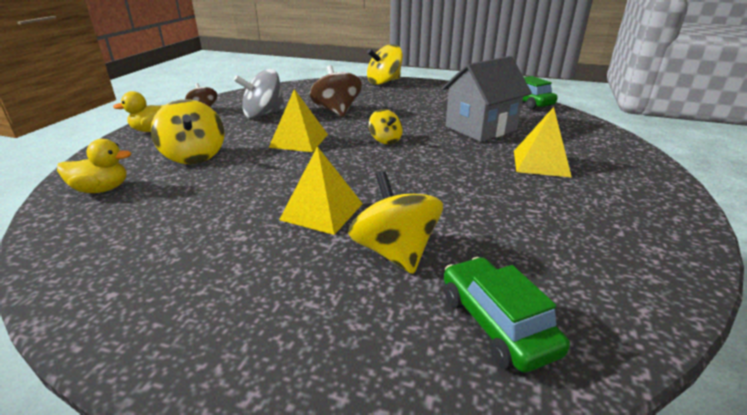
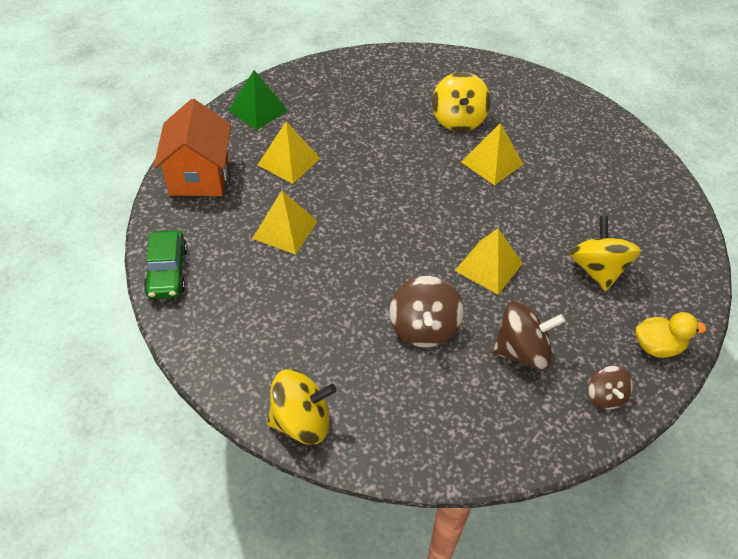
camera: 160 degrees left, 20 degrees up
yellow duck [57,139,131,193] -> none
grey spinning top [234,69,285,118] -> brown spinning top [492,301,565,370]
yellow spinning top [369,109,403,144] -> none
grey house [442,56,532,142] -> yellow pyramid [252,191,318,255]
green car [444,257,570,373] -> none
none -> orange house [154,99,231,196]
none -> green pyramid [228,70,288,130]

